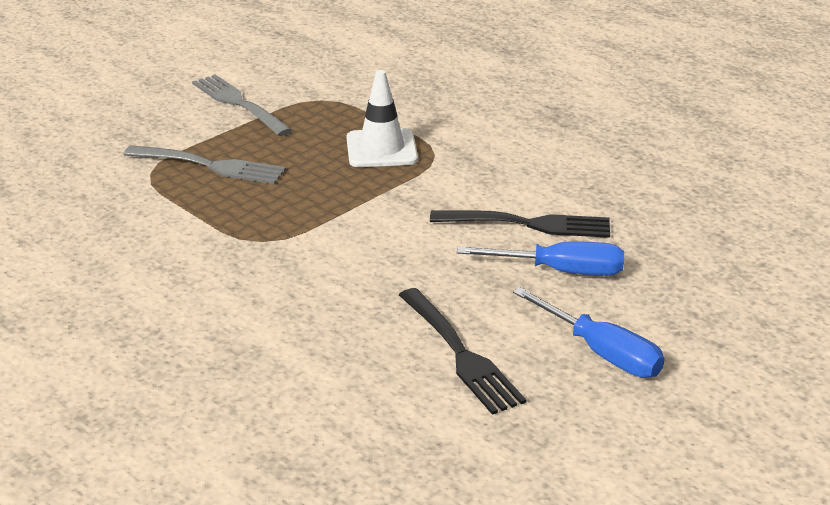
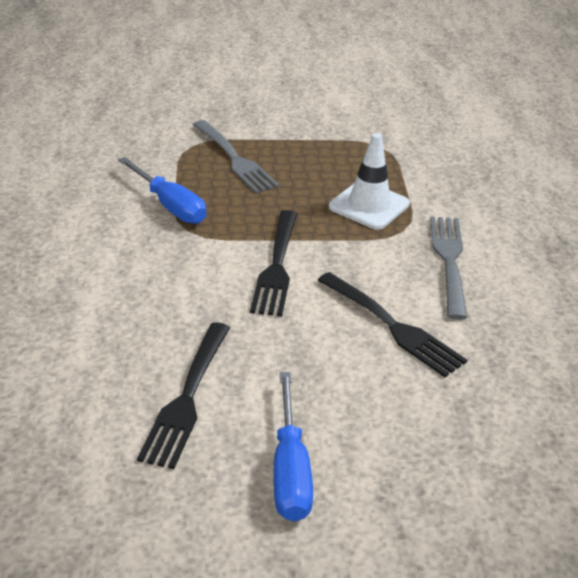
camera: 40 degrees right, 5 degrees up
grey fork [192,74,292,136] -> grey fork moved to [430,216,467,320]
blue screwdriver [457,241,624,276] -> blue screwdriver moved to [118,157,206,224]
none -> black fork [250,210,297,317]

